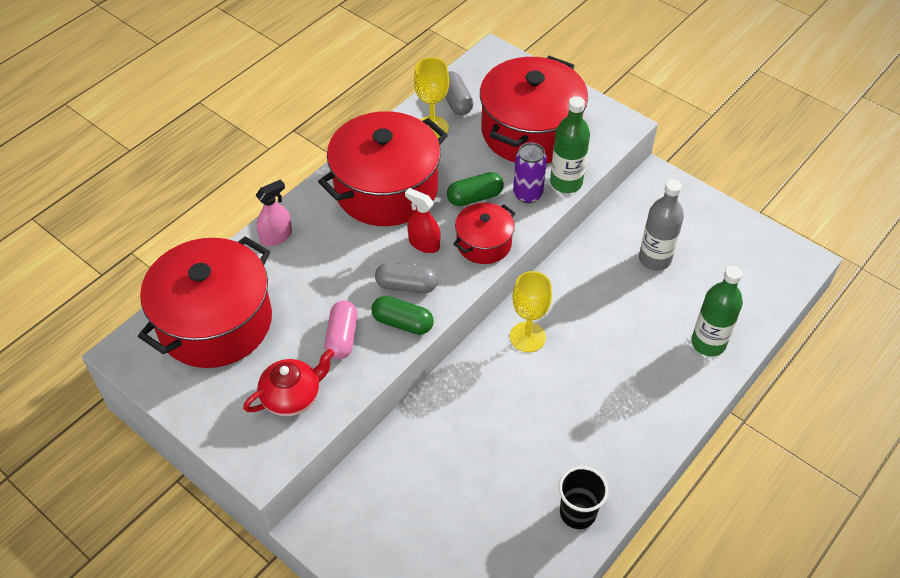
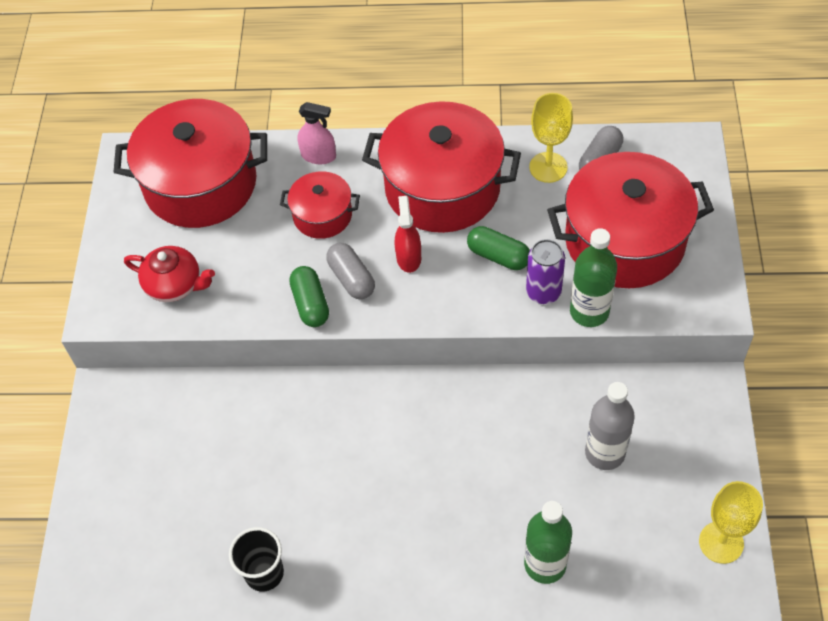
camera: 55 degrees right, 5 degrees up
pink capsule [325,300,358,359] -> none
red pot [453,203,515,264] -> red pot moved to [280,171,360,239]
yellow goblet [510,271,552,352] -> yellow goblet moved to [699,481,763,564]

